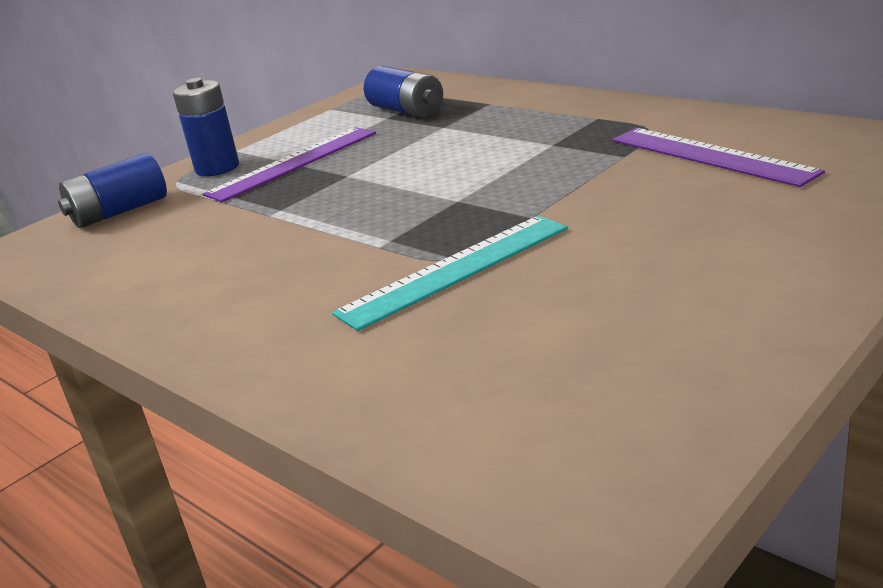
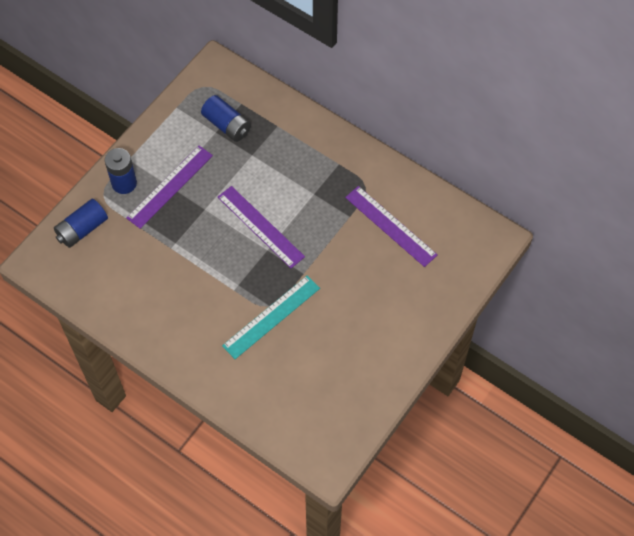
camera: 10 degrees left, 35 degrees up
none -> purple ruler [218,186,305,268]

